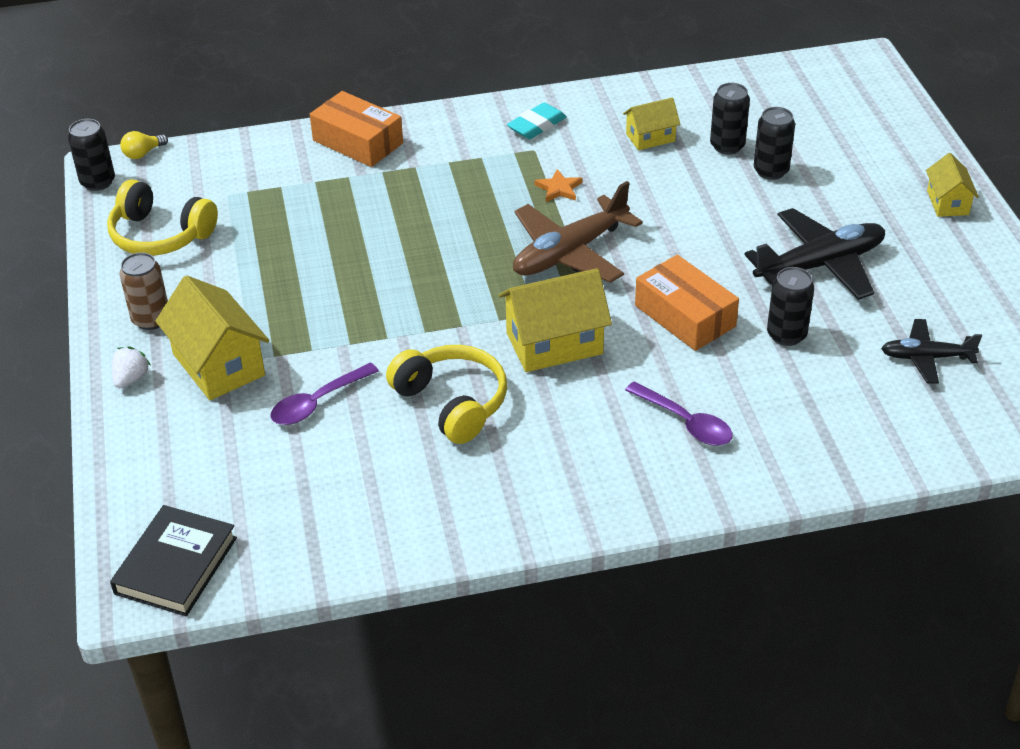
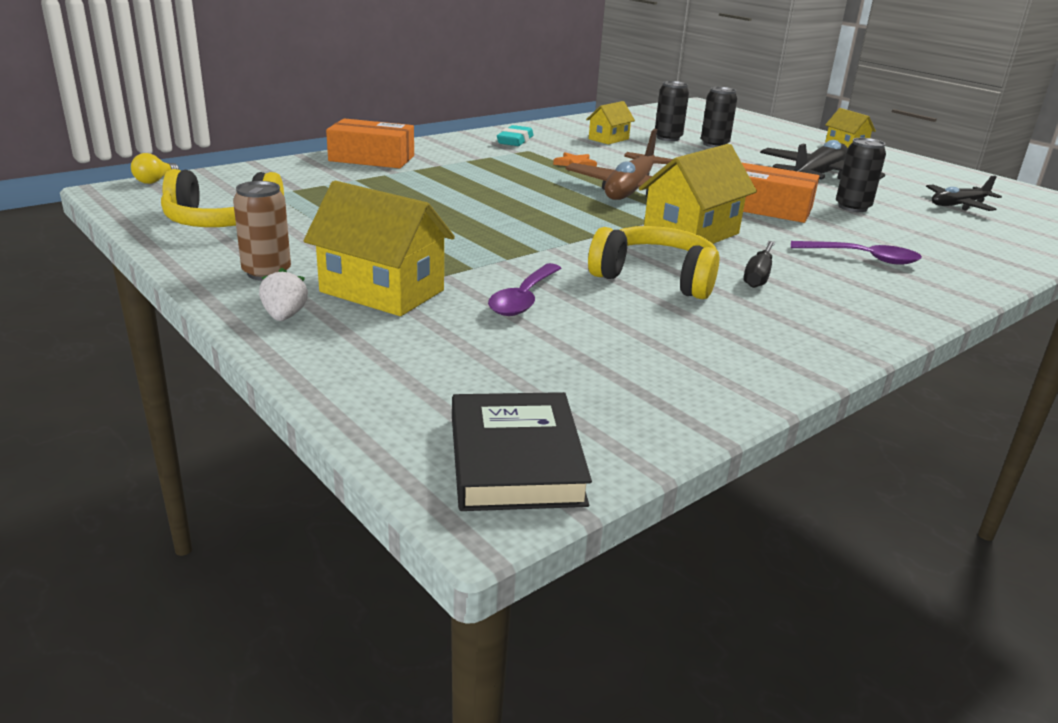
camera: 30 degrees left, 15 degrees down
black can [68,119,115,191] -> none
none -> black screwdriver [744,241,775,288]

